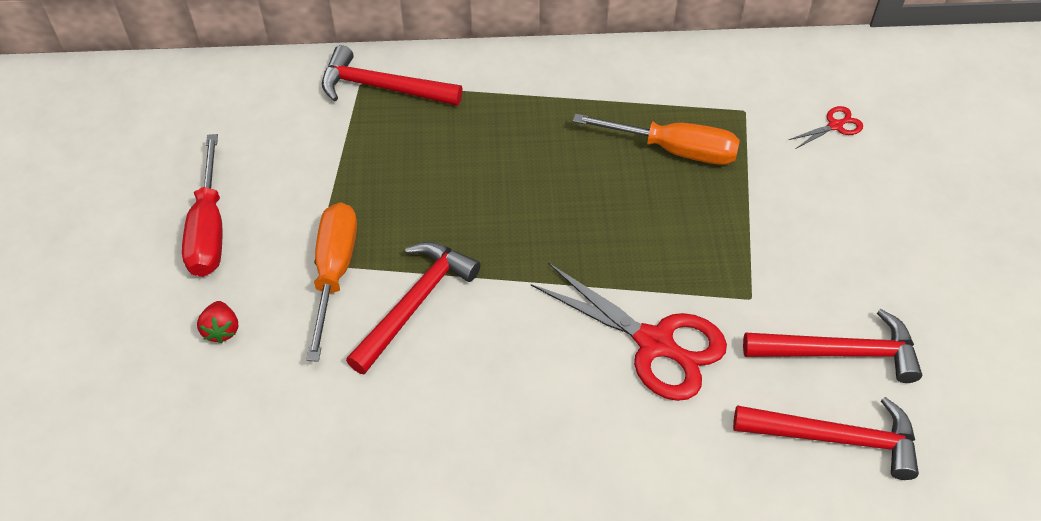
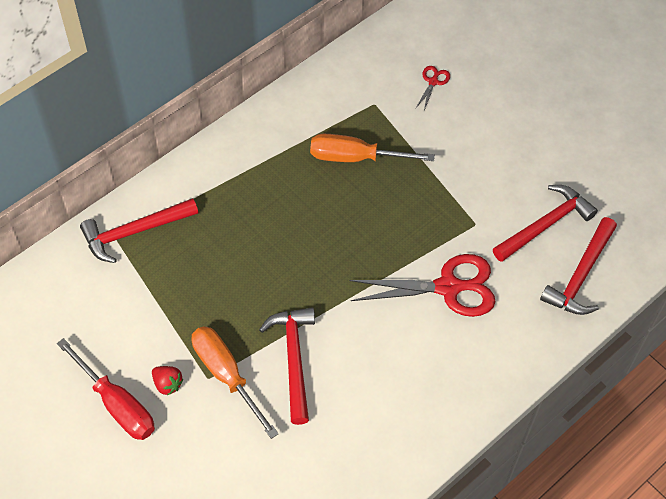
camera: 40 degrees left, 5 degrees up
red strawberry [197,301,238,343] -> red strawberry moved to [152,366,183,395]
orange screwdriver [573,114,740,165] -> orange screwdriver turned 150 degrees counterclockwise [310,133,435,162]
red hammer [733,397,919,480] -> red hammer turned 150 degrees clockwise [540,217,617,315]

